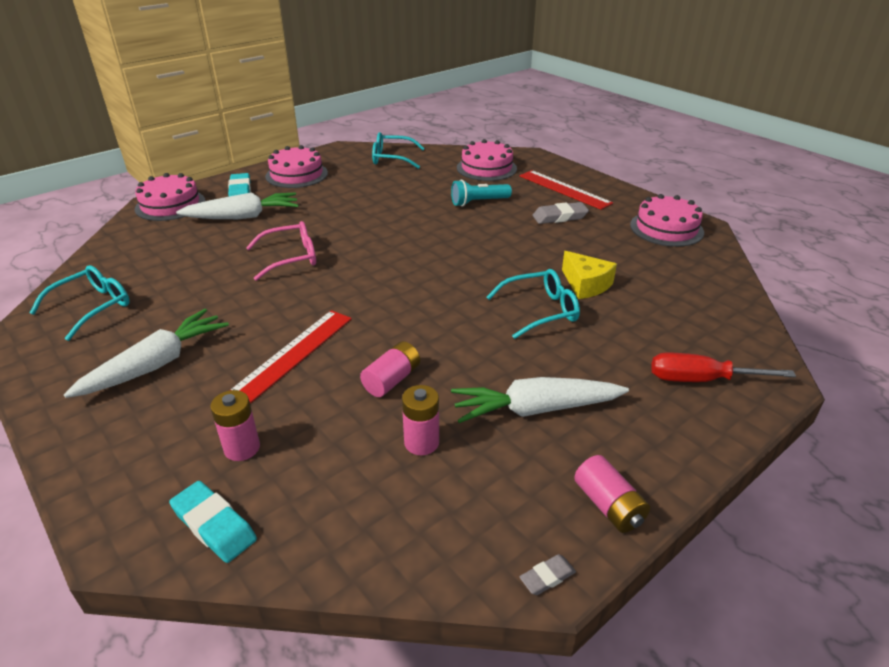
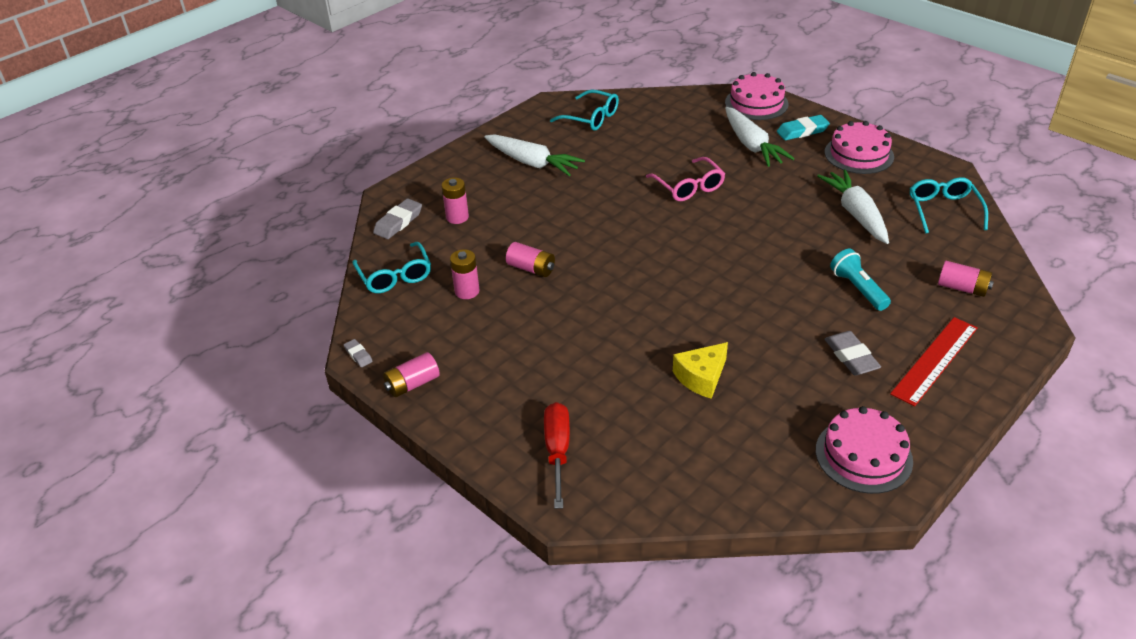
camera: 85 degrees right, 5 degrees up
turquoise eraser [169,481,257,563] -> grey eraser [373,198,422,239]
red ruler [229,310,352,404] -> none
white carrot [451,377,629,423] -> white carrot moved to [817,169,889,244]
pink cake [457,139,517,181] -> pink battery [938,261,994,297]
turquoise glasses [487,269,580,339] -> turquoise glasses moved to [352,242,431,293]

